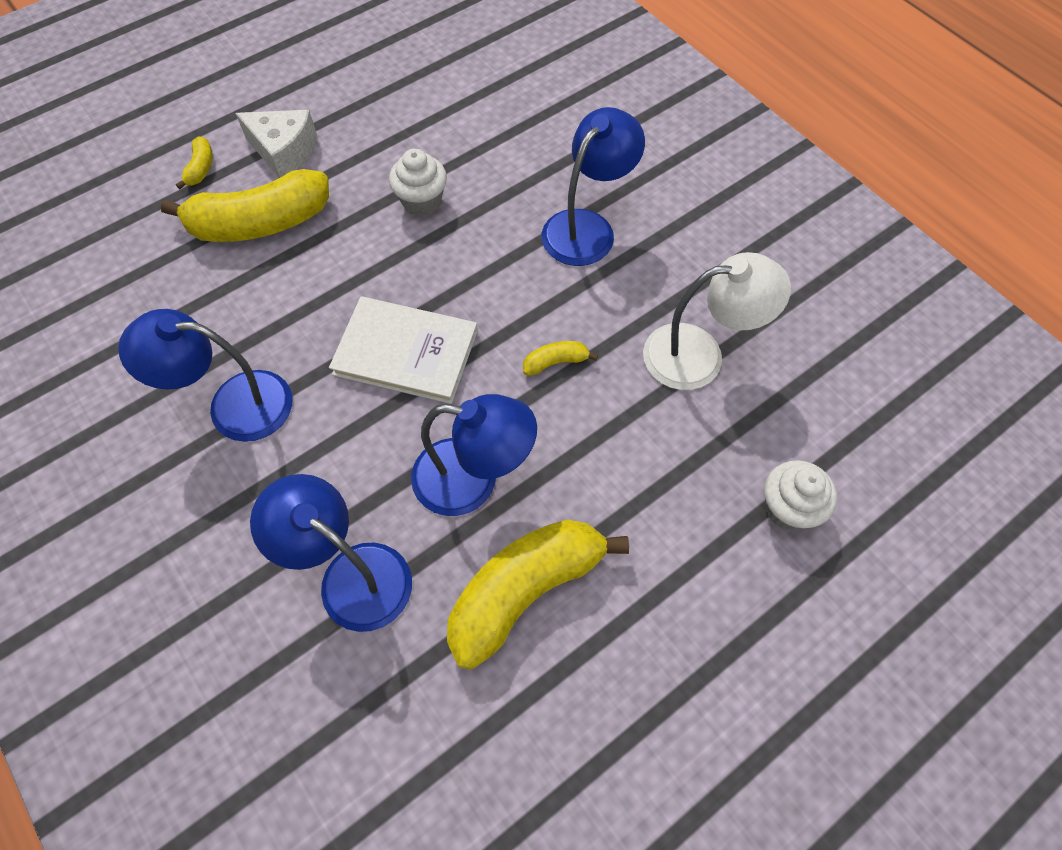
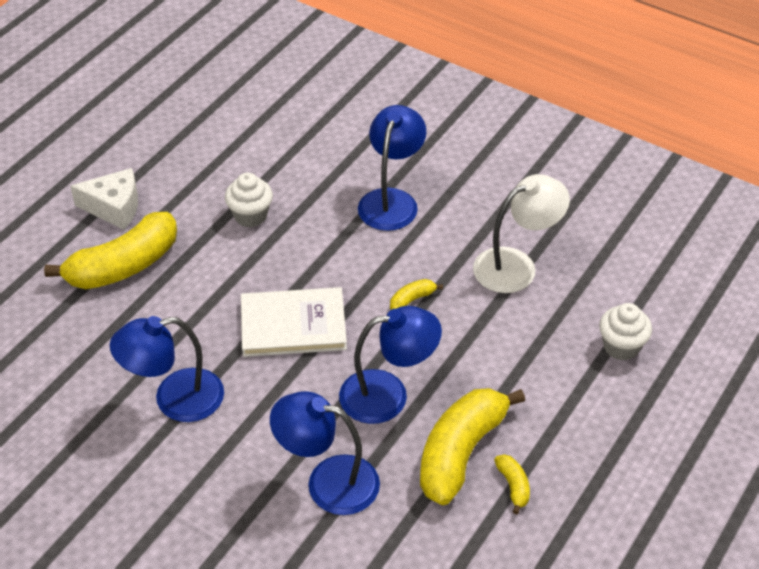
camera: 20 degrees left, 15 degrees down
yellow banana [176,136,213,189] -> yellow banana moved to [494,454,530,514]

